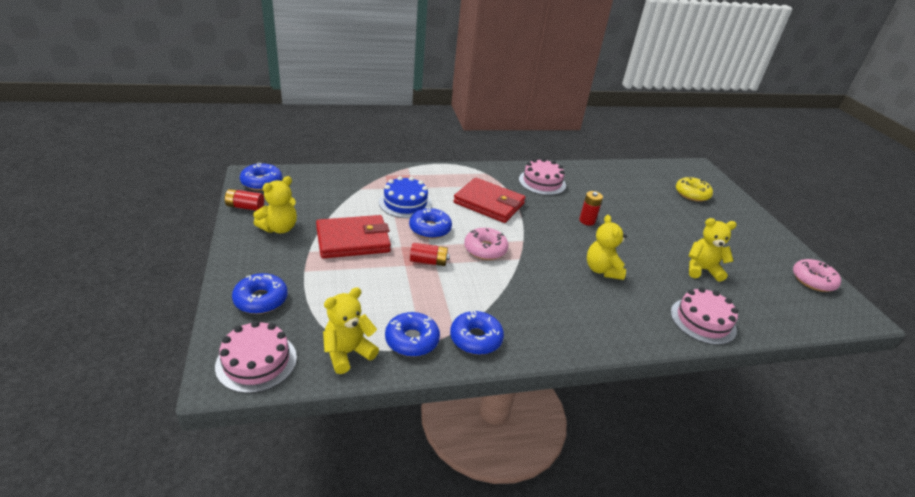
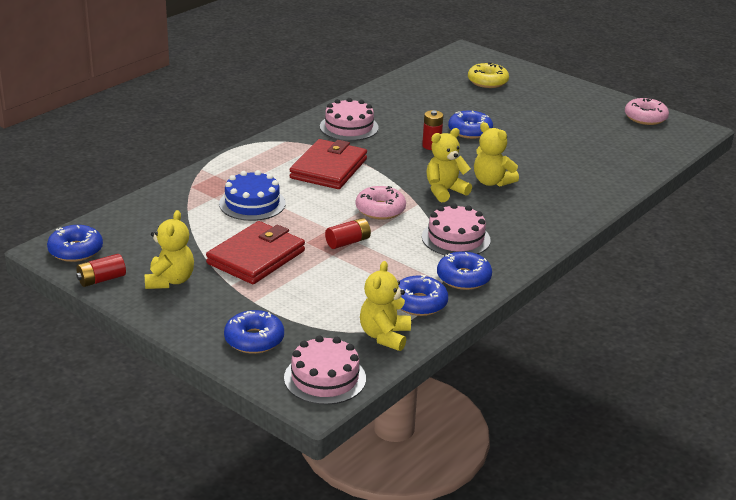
camera: 35 degrees left, 5 degrees down
blue donut [409,207,452,239] -> blue donut moved to [448,111,493,139]
red wallet [454,178,526,223] -> red wallet turned 60 degrees counterclockwise [290,139,367,189]
pink cake [671,287,738,345] -> pink cake moved to [422,203,491,255]
yellow teddy bear [688,218,737,282] -> yellow teddy bear moved to [427,128,472,203]

